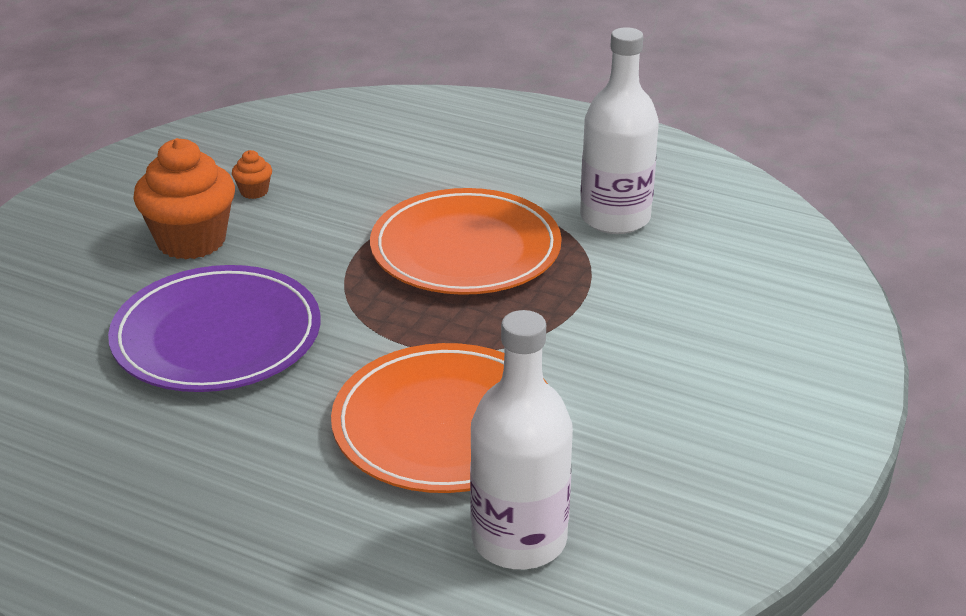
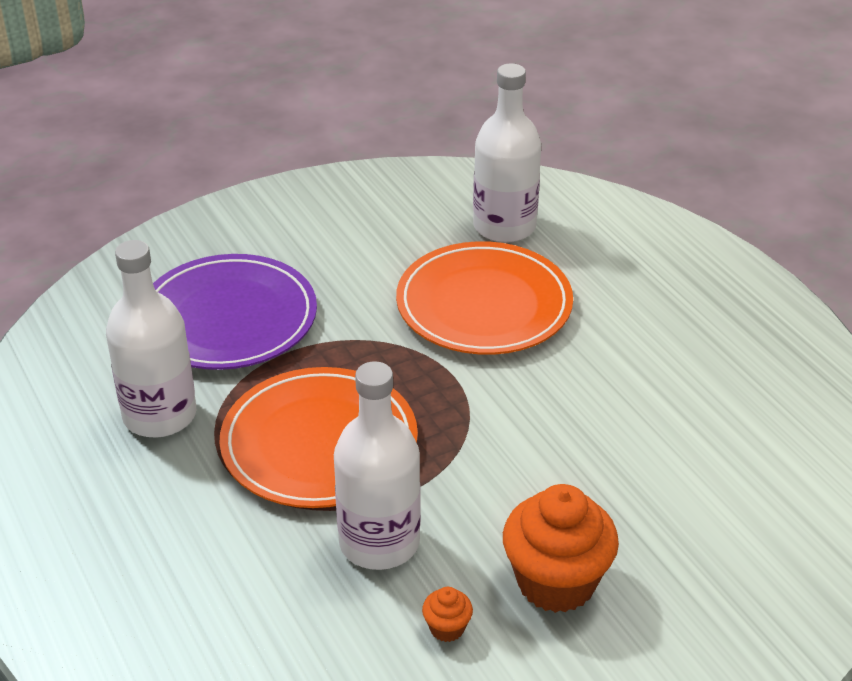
camera: 145 degrees left, 5 degrees up
purple plate [108,265,320,392] -> purple plate moved to [153,254,317,370]
none -> white bottle [334,361,421,570]

